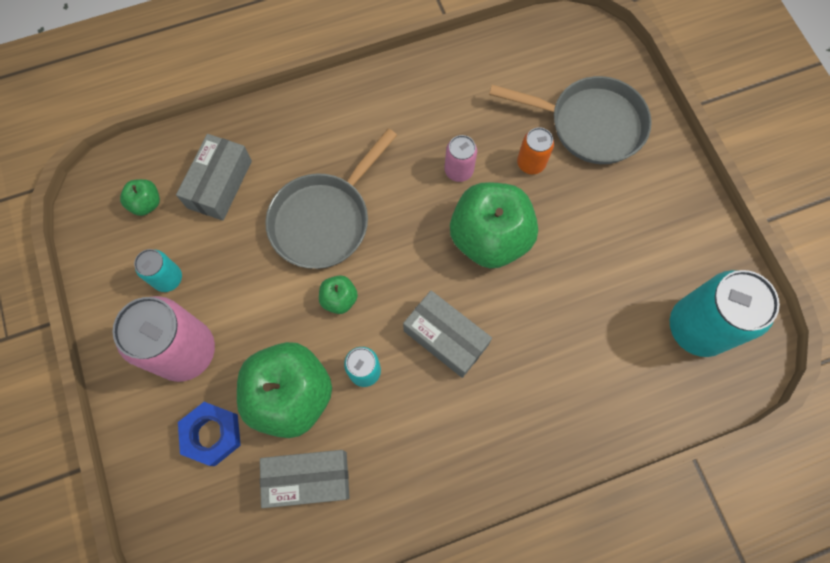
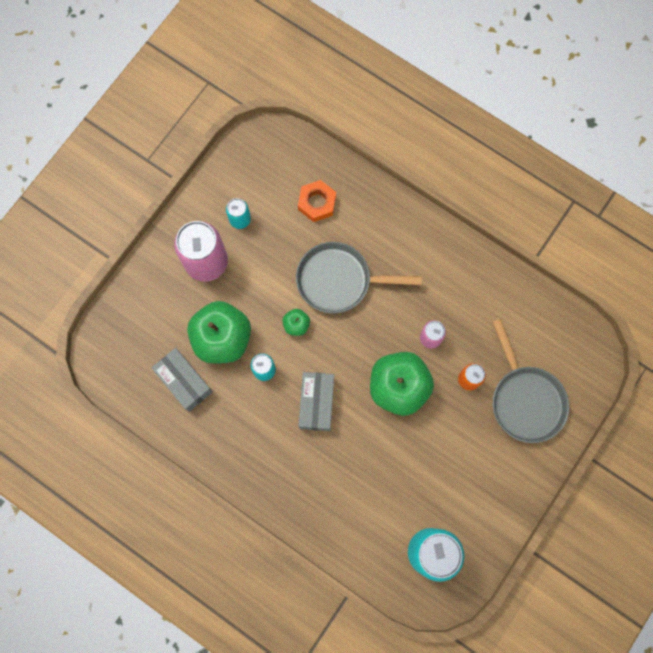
camera: 55 degrees right, 5 degrees up
green apple [120,179,160,216] -> none
grey box [176,134,252,221] -> orange nut [298,180,336,222]
blue nut [178,402,241,466] -> none

